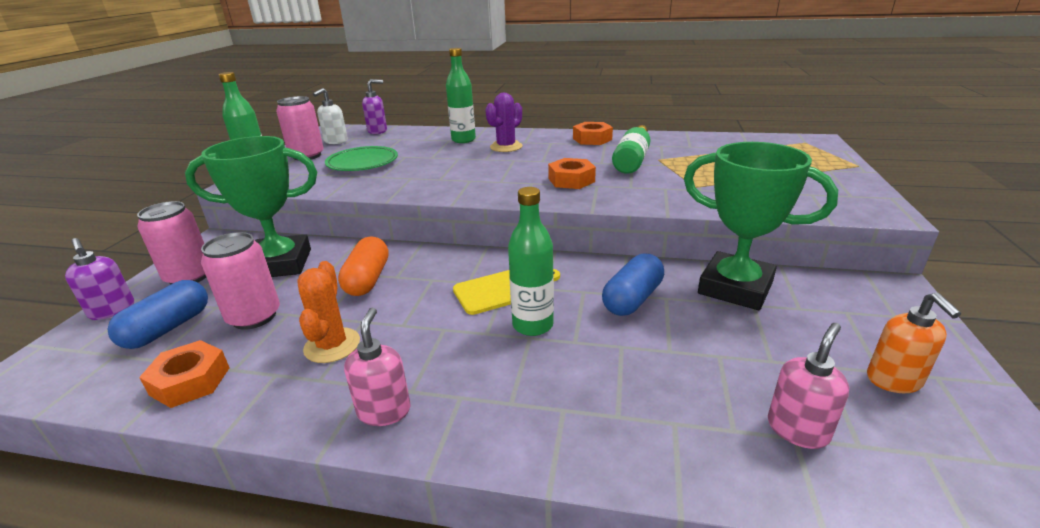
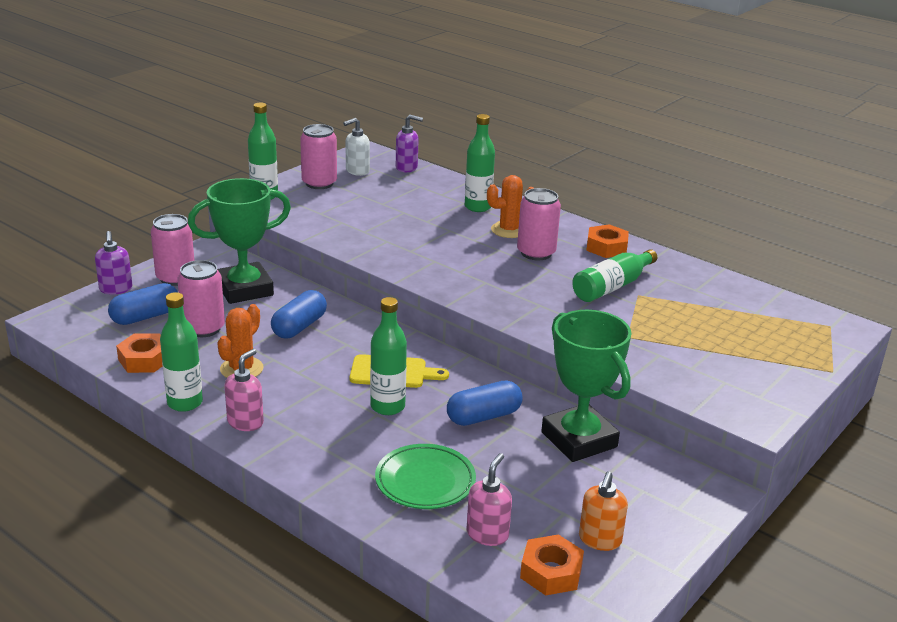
camera: 25 degrees right, 0 degrees up
green trophy [185,136,317,277] -> green trophy turned 45 degrees counterclockwise [188,178,291,304]
green plate [325,146,398,171] -> green plate moved to [375,444,476,509]
orange capsule [338,237,389,296] -> blue capsule [271,290,327,339]
purple cactus [485,93,523,152] -> orange cactus [487,175,534,238]
orange nut [548,158,596,189] -> orange nut moved to [520,534,584,596]
pink soap dispenser [768,323,849,449] -> pink soap dispenser turned 45 degrees counterclockwise [467,453,512,546]
none -> green bottle [160,292,203,412]
none -> pink can [517,188,561,260]

